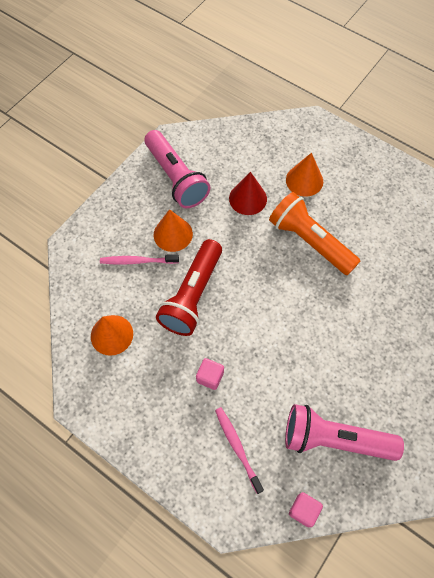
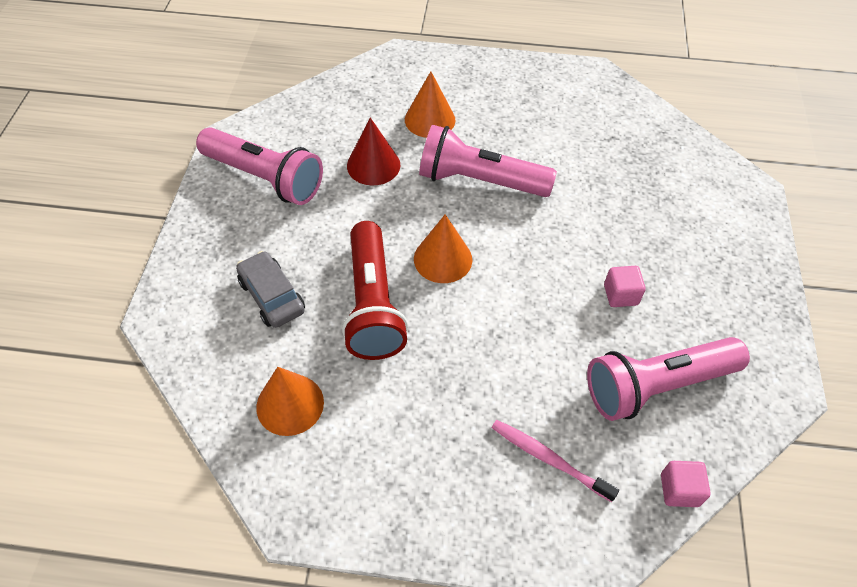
camera: 30 degrees left, 10 degrees down
pink toothbrush [100,255,179,265] -> grey car [236,251,305,328]
orange cone [154,209,193,252] -> orange cone moved to [414,214,472,283]
pink cube [196,358,224,390] -> pink cube moved to [604,266,646,307]
orange flashlight [269,192,360,276] -> pink flashlight [419,125,557,197]

